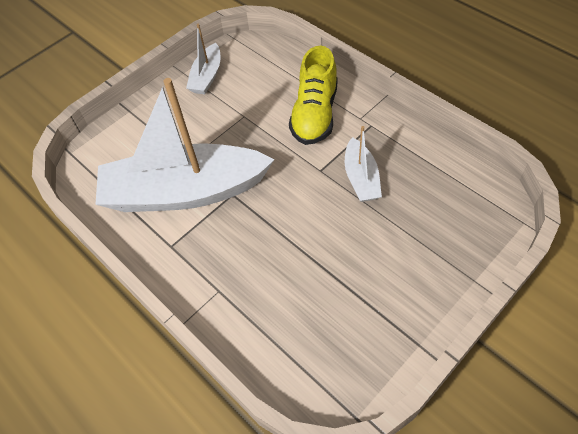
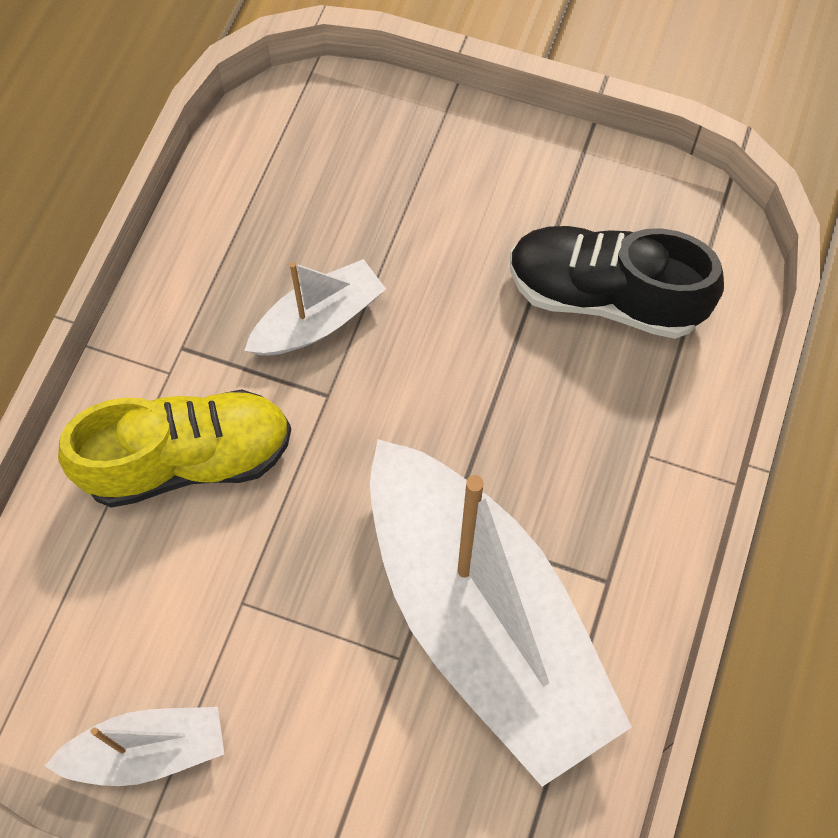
camera: 120 degrees left, 10 degrees up
none -> black shoe [510,226,724,339]

